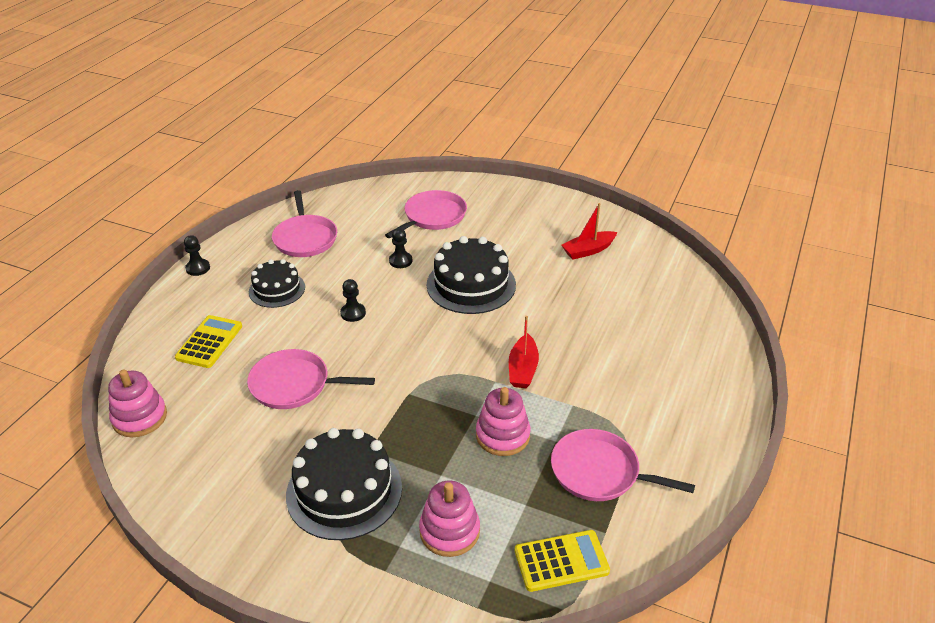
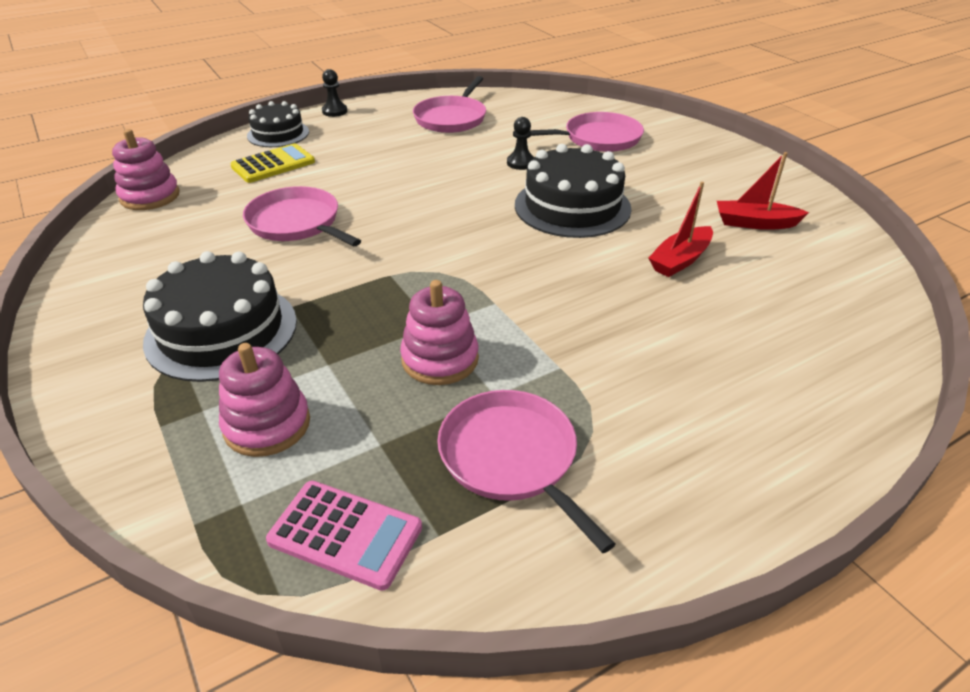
camera: 35 degrees right, 0 degrees up
black cake [249,259,305,308] -> black cake moved to [247,101,309,147]
black pawn [340,279,366,322] -> none
red boat [509,316,539,388] -> red boat moved to [648,182,713,277]
yellow calculator [515,530,610,592] -> pink calculator [266,481,422,591]

